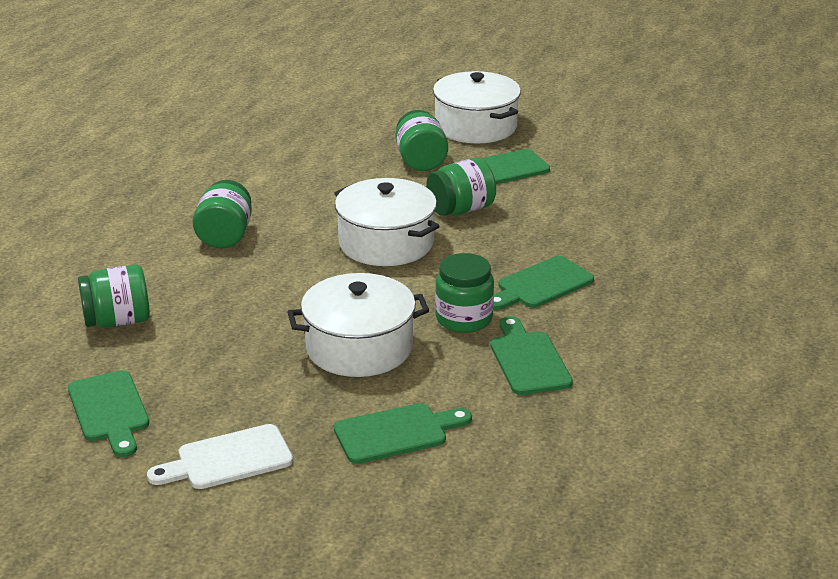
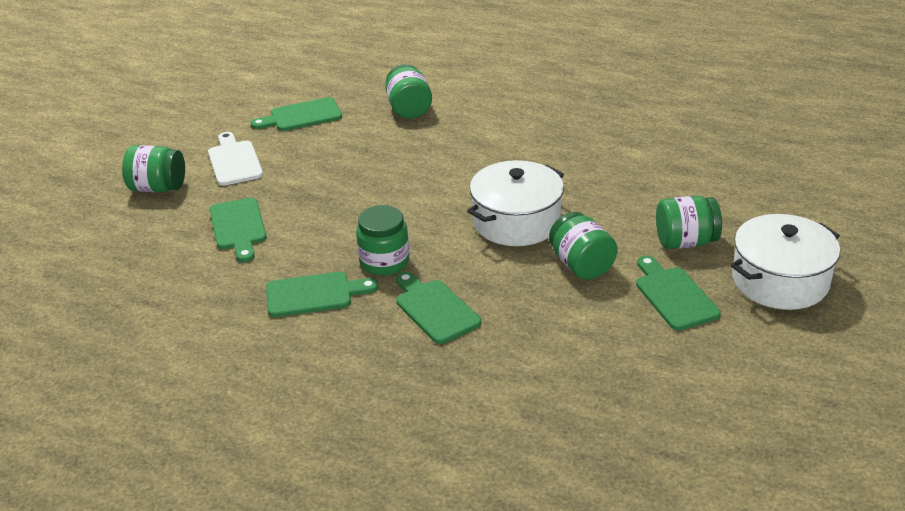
camera: 95 degrees right, 5 degrees up
green jar [193,180,252,248] -> green jar moved to [122,145,185,192]
white pot [288,273,429,377] -> none

